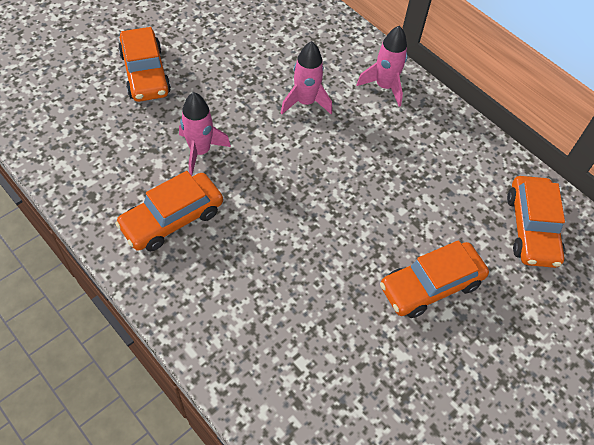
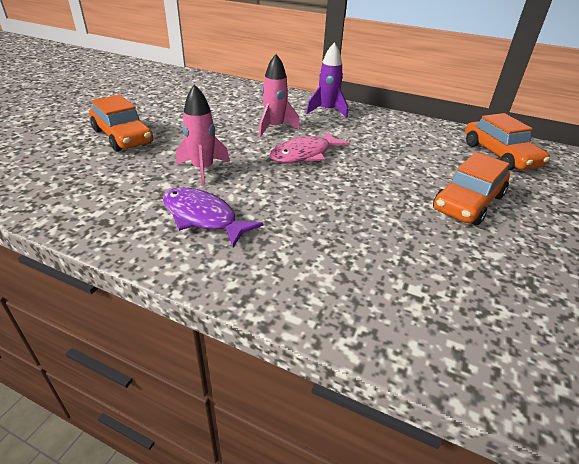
camera: 20 degrees left, 20 degrees down
orange car [115,171,223,251] -> purple fish [163,187,264,248]
pink rocket [357,26,407,107] -> purple rocket [306,42,348,118]
none -> pink fish [269,131,350,163]

